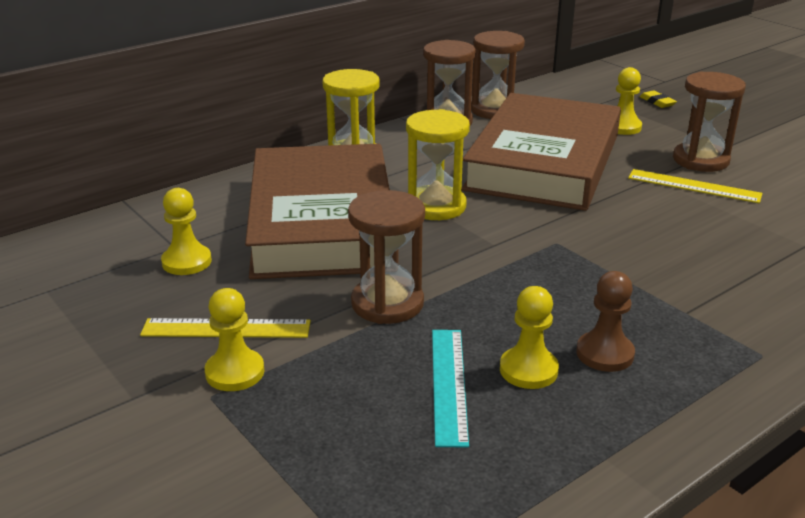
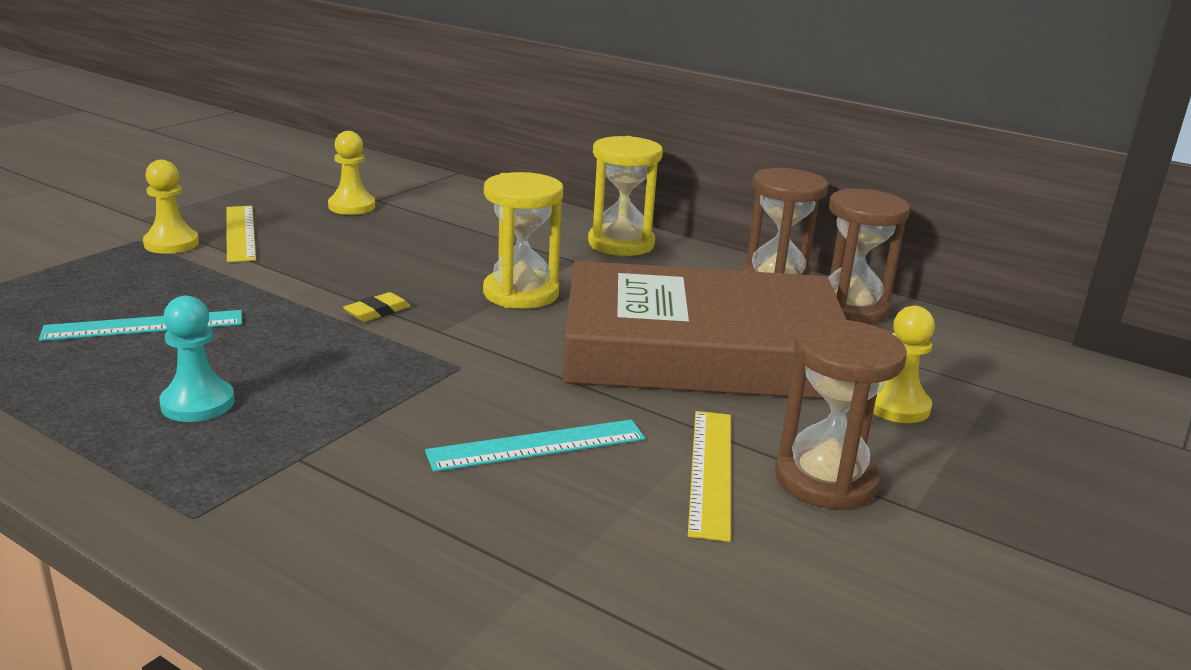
camera: 70 degrees right, 5 degrees down
brown book [245,144,398,279] -> none
brown hourglass [348,190,425,324] -> none
yellow pawn [500,286,559,389] -> none
brown pawn [576,271,635,372] -> turquoise pawn [159,296,235,422]
yellow eraser [639,90,677,108] -> yellow eraser moved to [343,292,411,322]
none -> turquoise ruler [425,419,645,472]

